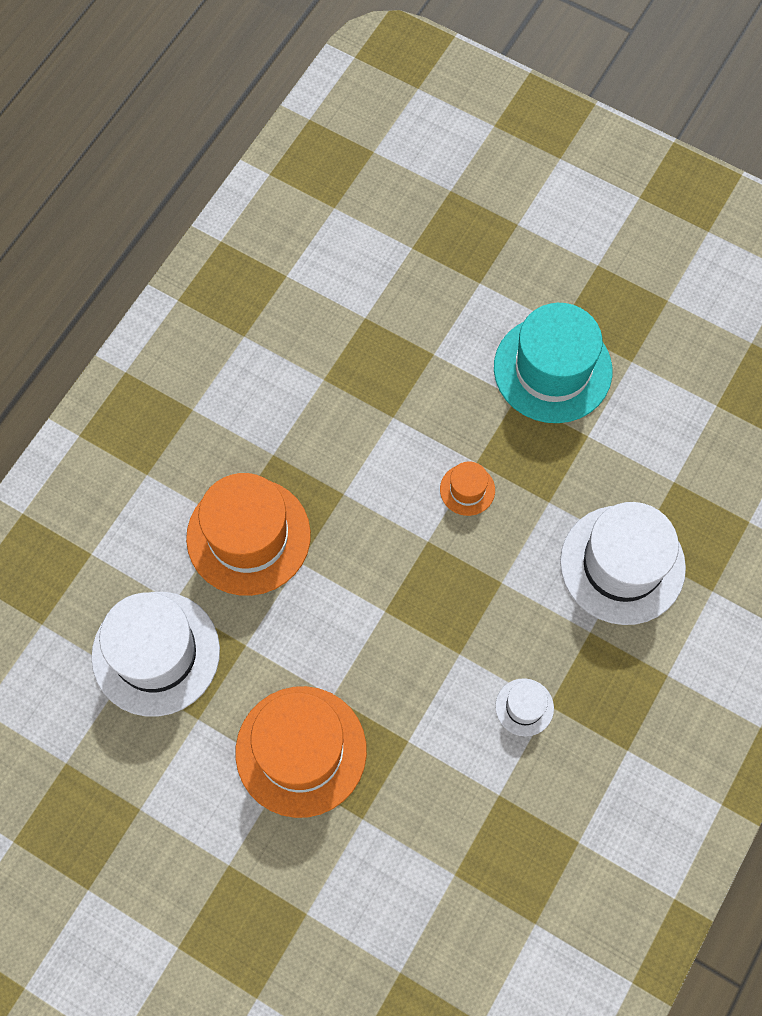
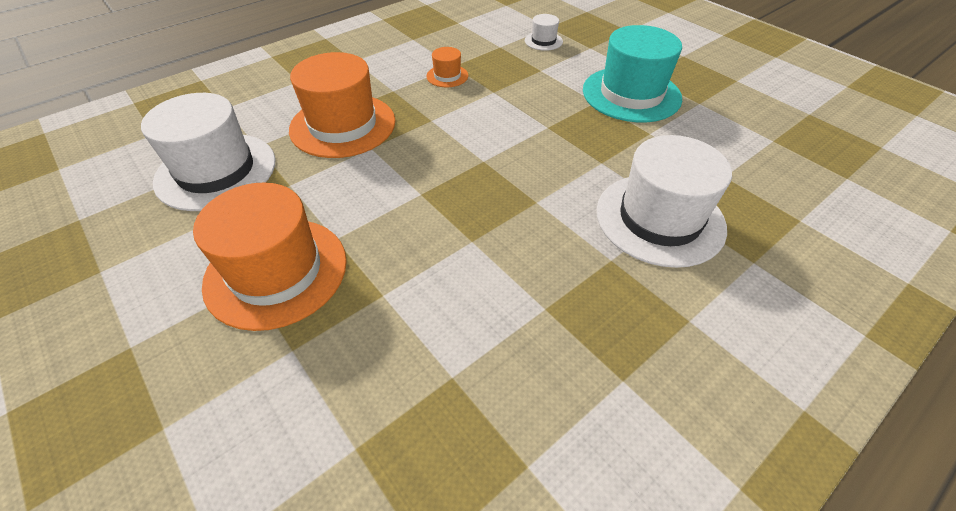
camera: 20 degrees right, 20 degrees down
orange hat [440,461,495,516] -> orange hat moved to [426,47,468,87]
white hat [495,678,554,737] -> white hat moved to [525,14,563,51]

